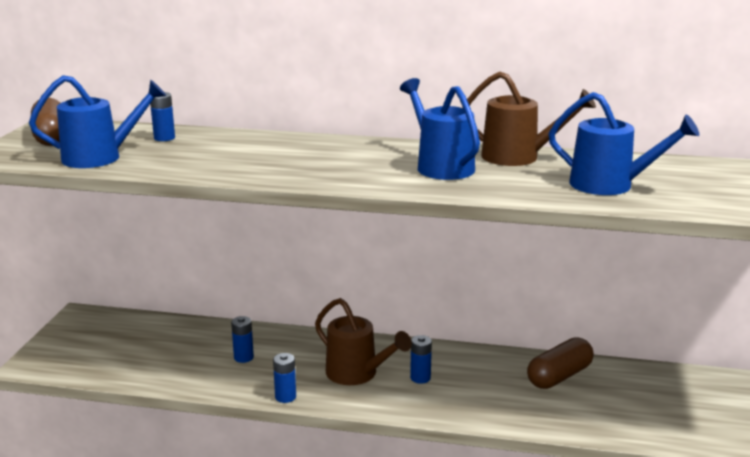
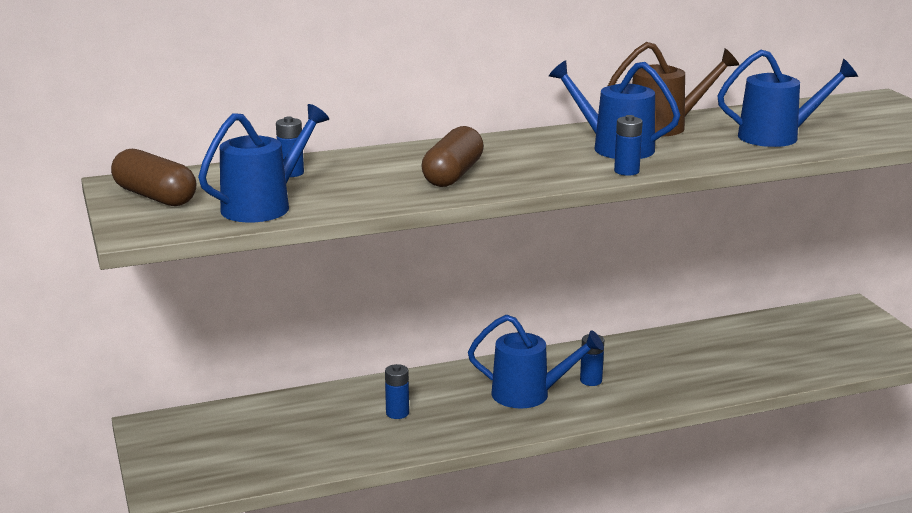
camera: 30 degrees left, 0 degrees up
blue battery [273,353,296,403] -> blue battery moved to [614,115,643,176]
brown watering can [315,298,412,385] -> blue watering can [468,314,604,408]
brown capsule [527,337,594,389] -> brown capsule moved to [421,126,484,187]

